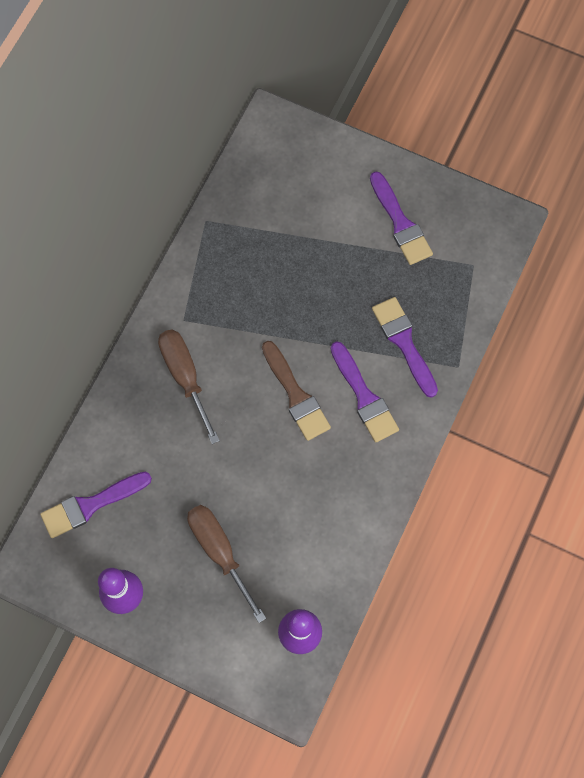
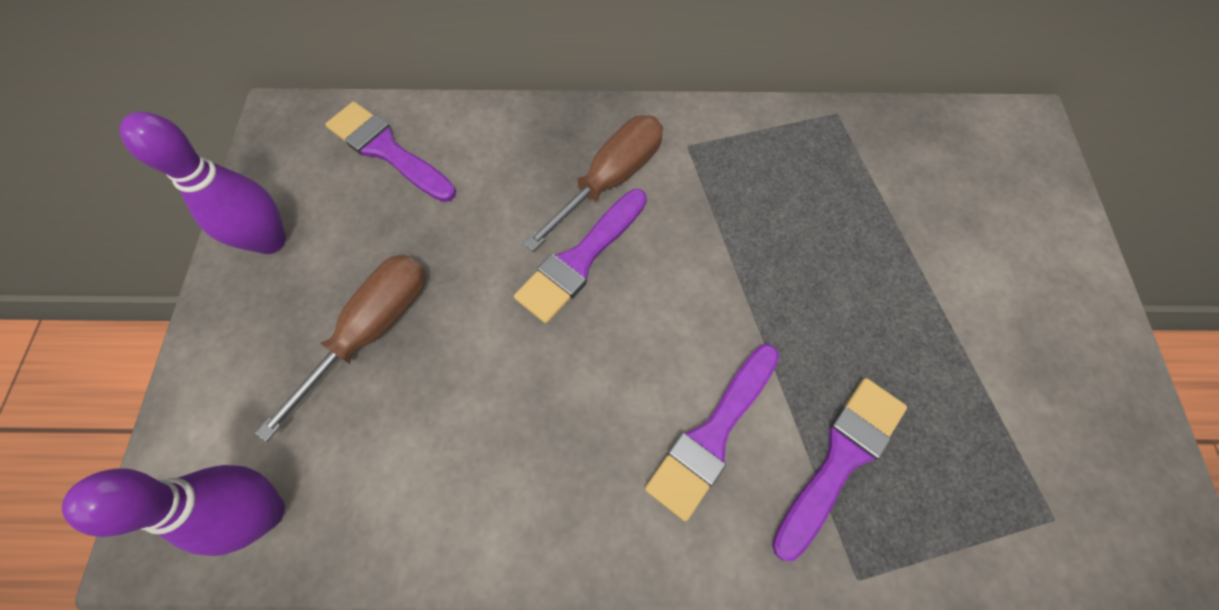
camera: 65 degrees right, 5 degrees down
brown brush [262,341,331,441] -> none
purple brush [370,171,433,265] -> purple brush moved to [514,189,647,324]

